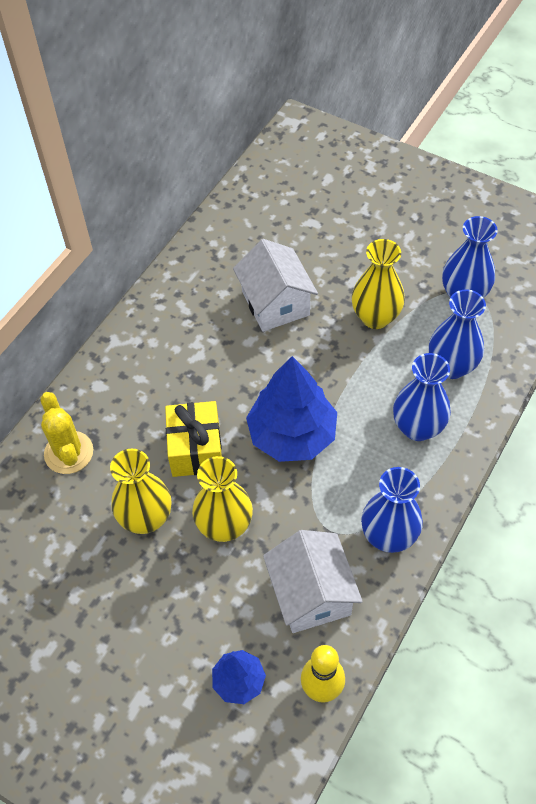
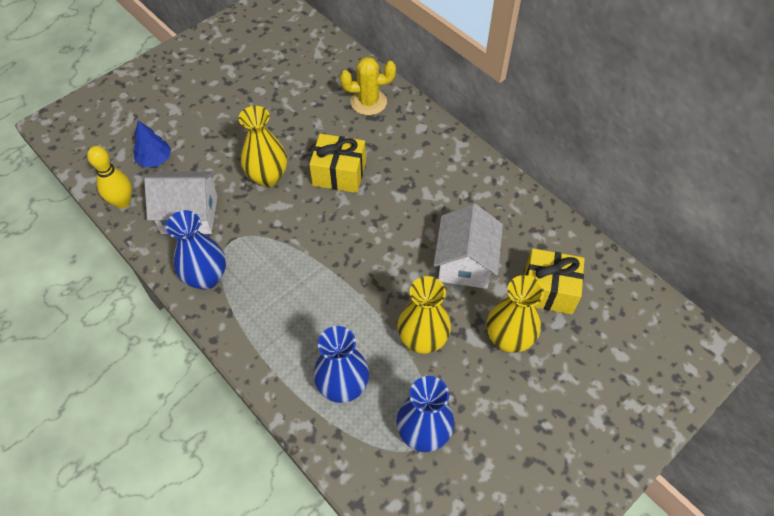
camera: 105 degrees right, 0 degrees up
yellow vase [110,449,171,534] -> yellow vase moved to [487,275,544,353]
white house [233,239,318,332] -> white house turned 75 degrees counterclockwise [434,204,503,289]
blue tree [246,356,337,462] -> none
blue vase [393,353,451,441] -> none
none -> yellow gift [525,248,585,314]

